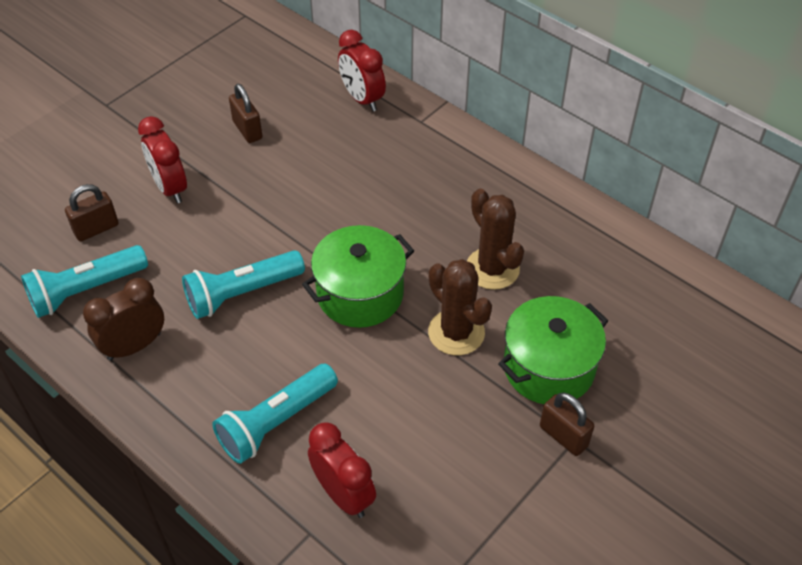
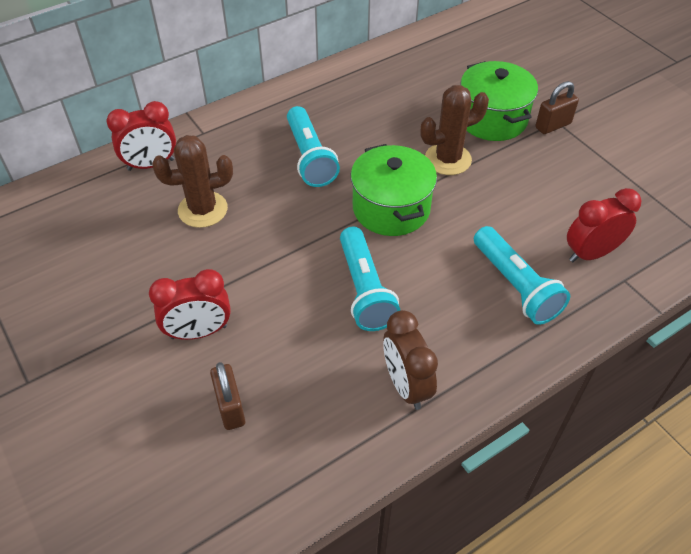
camera: 75 degrees left, 0 degrees up
turquoise flashlight [21,245,148,318] -> turquoise flashlight moved to [287,106,340,187]
brown padlock [229,84,262,143] -> none
brown cactus [467,189,524,290] -> brown cactus moved to [152,135,233,228]

